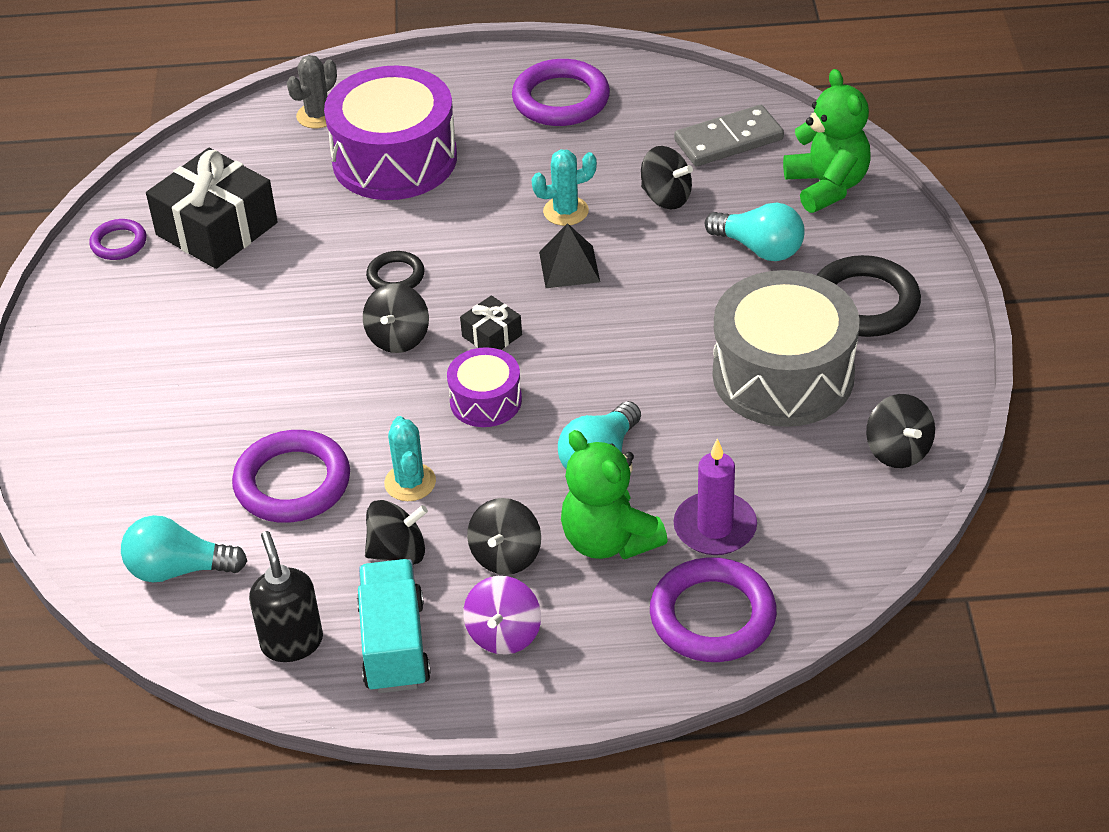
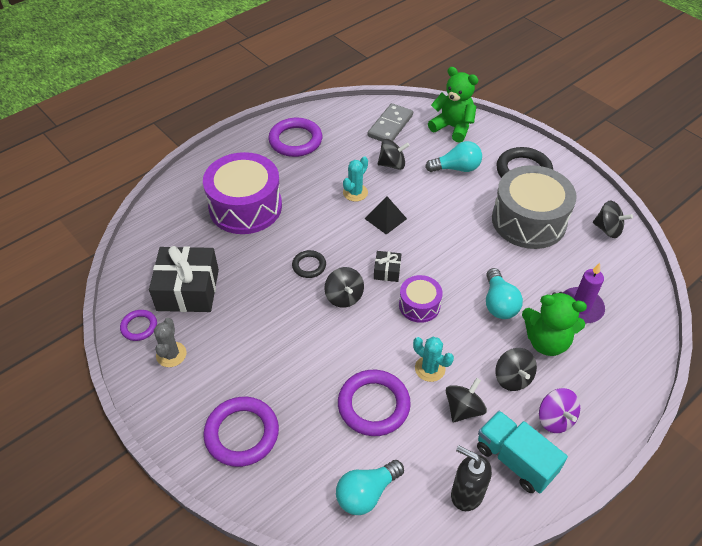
camera: 40 degrees left, 5 degrees up
grey cactus [287,55,337,128] -> grey cactus moved to [154,318,186,367]
purple ring [650,557,777,662] -> purple ring moved to [203,397,279,467]

